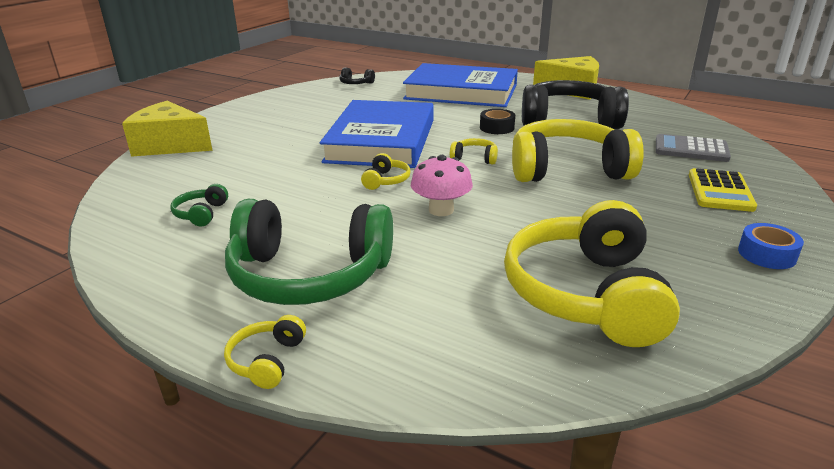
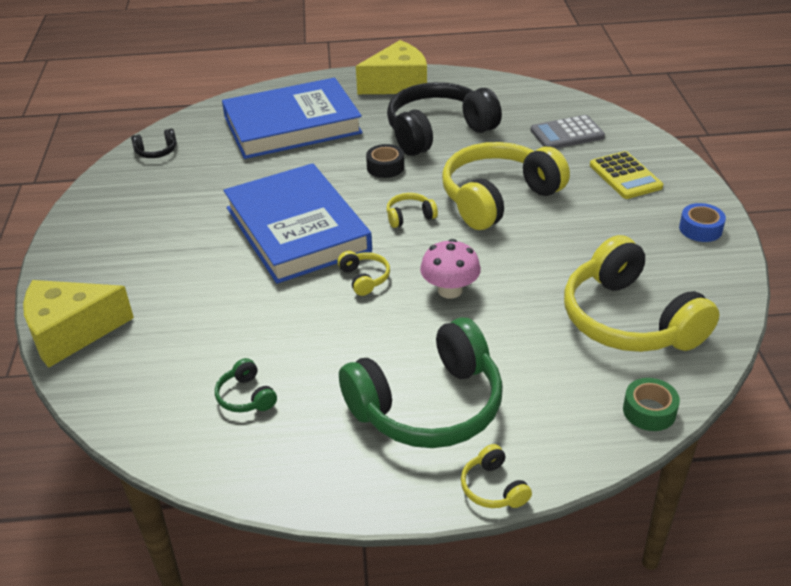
camera: 35 degrees left, 10 degrees up
none -> green tape [623,378,680,431]

